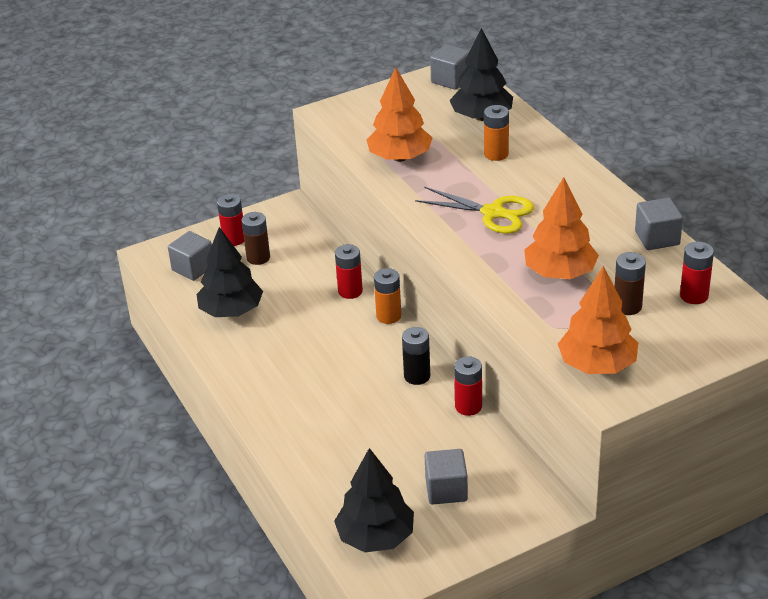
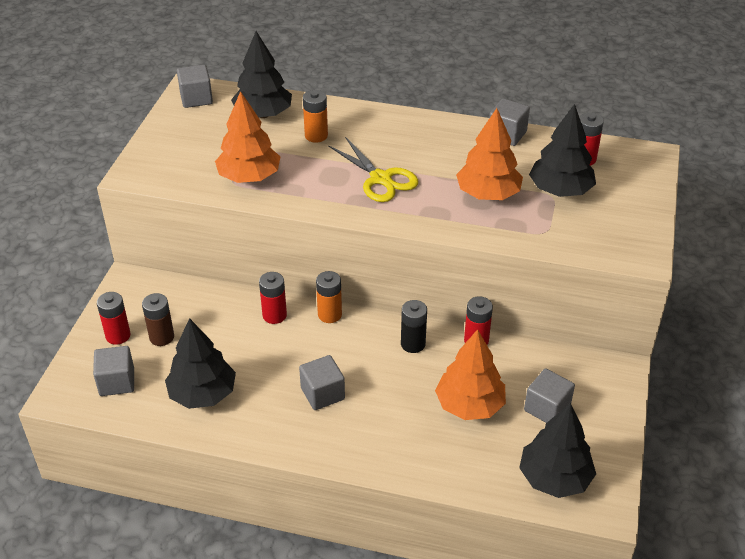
camera: 50 degrees left, 5 degrees up
yellow scissors [415,187,534,234] -> yellow scissors turned 75 degrees clockwise [328,137,418,202]
orange tree [558,266,638,374] -> orange tree moved to [435,329,506,420]
brown battery [615,252,646,315] -> black tree [529,104,596,197]
none -> grey cube [299,355,345,410]

